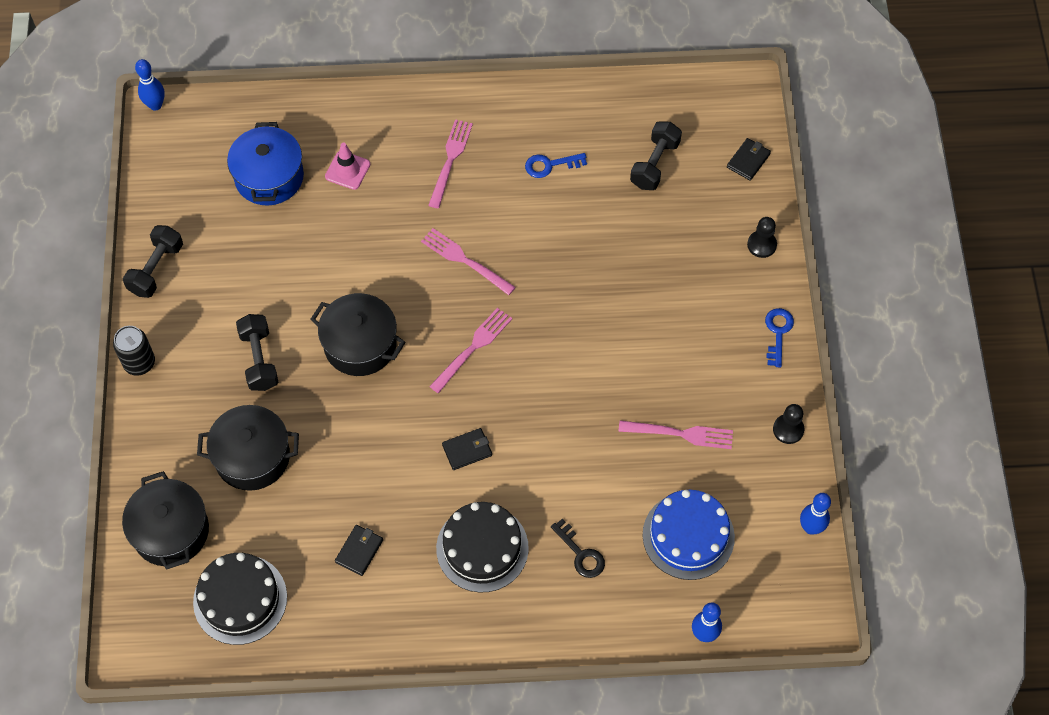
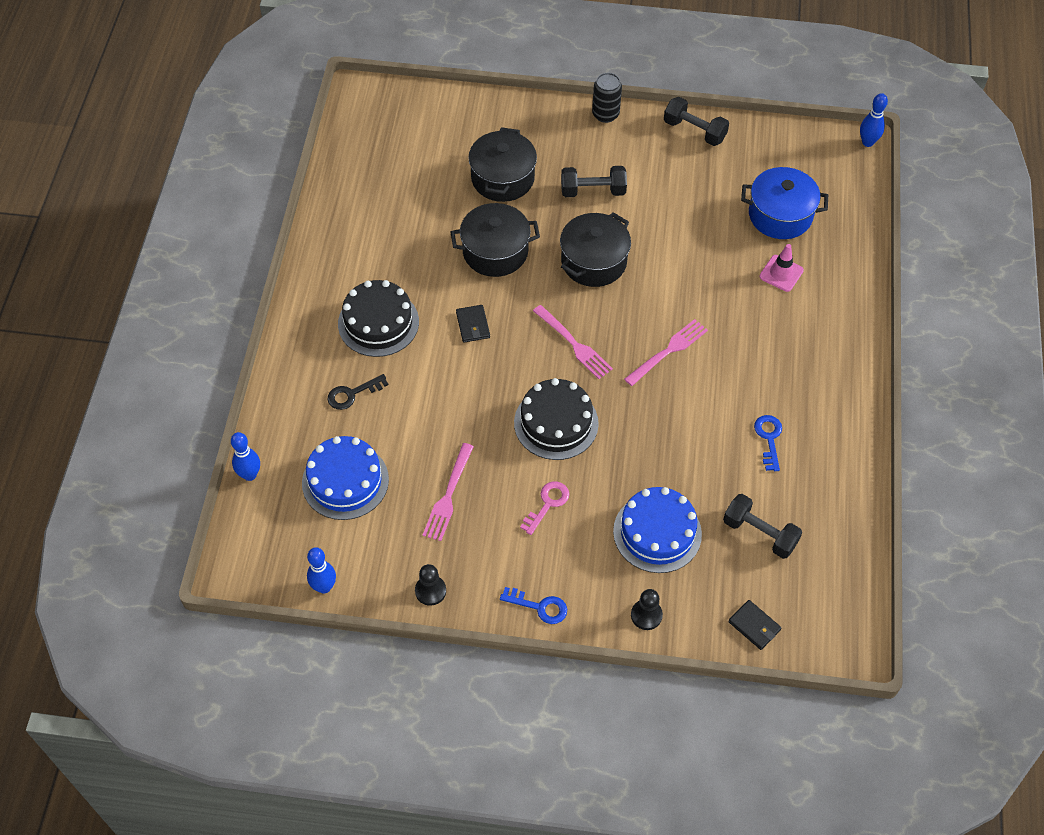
camera: 100 degrees right, 5 degrees down
black pot [122,471,209,570] -> black pot moved to [451,203,540,277]
black cake [193,553,287,645] -> black cake moved to [514,378,599,460]
black wallet [335,525,383,576] -> none
pink fork [428,119,473,208] -> none
none -> pink key [520,481,569,535]
none -> blue cake [613,487,702,573]

